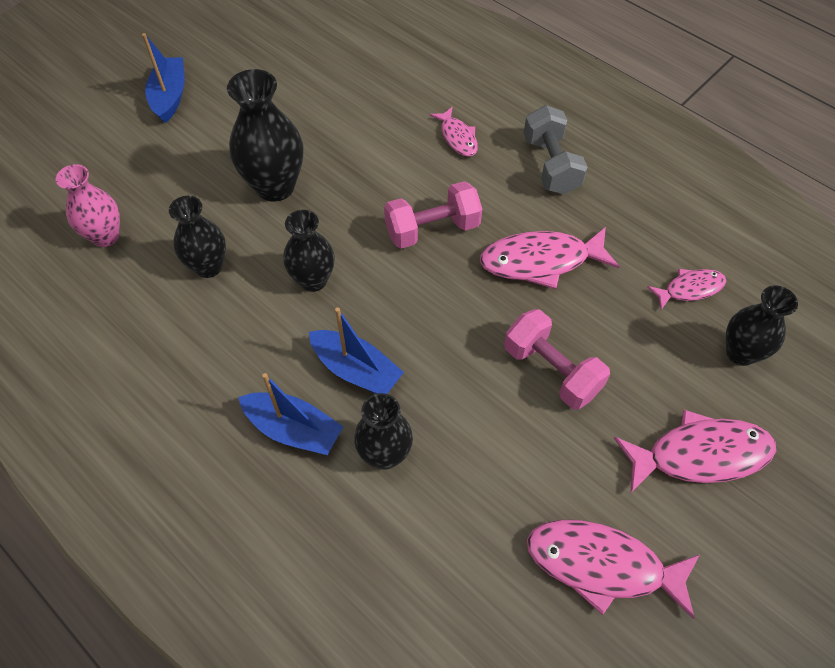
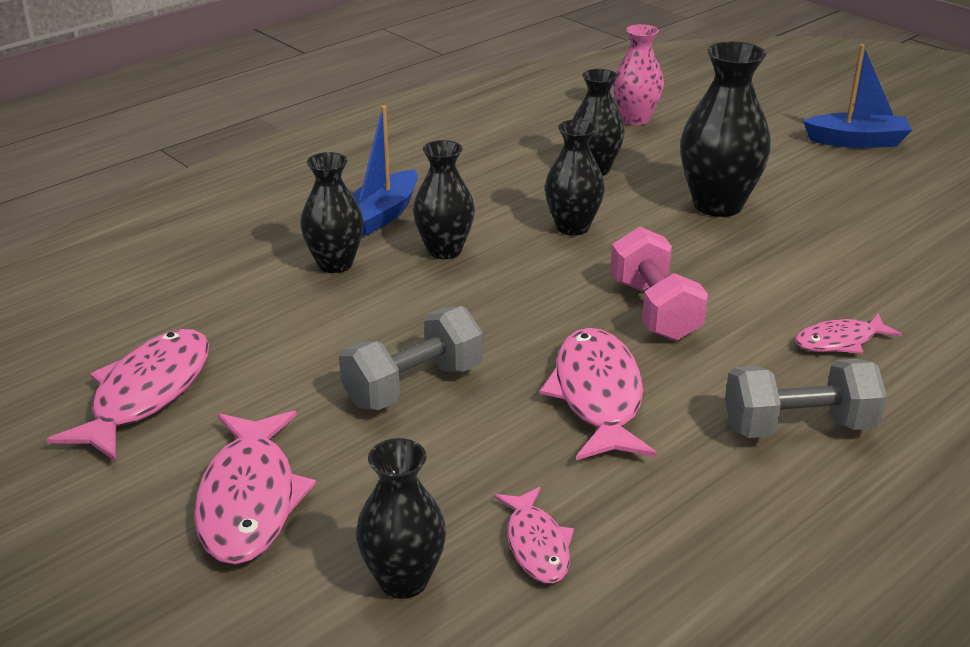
camera: 95 degrees right, 25 degrees down
blue boat [309,308,404,394] -> black vase [413,140,475,259]
pink dumbbell [504,309,610,410] -> grey dumbbell [339,306,483,410]

